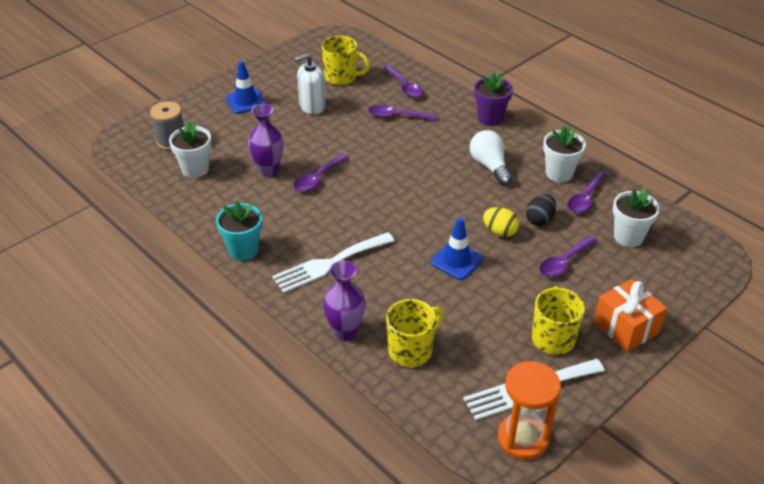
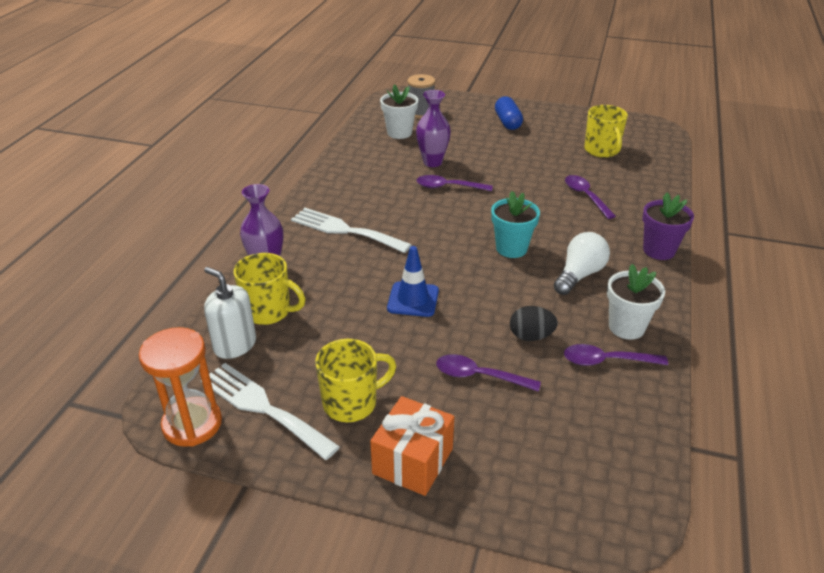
camera: 60 degrees right, 5 degrees down
turquoise flower pot [216,201,262,261] -> turquoise flower pot moved to [491,191,540,258]
blue traffic cone [226,61,266,114] -> blue capsule [495,96,523,130]
white soap dispenser [294,53,325,114] -> white soap dispenser moved to [204,267,256,359]
purple spoon [383,65,423,98] -> none
yellow egg [483,207,519,237] -> none
white flower pot [613,188,660,247] -> none

